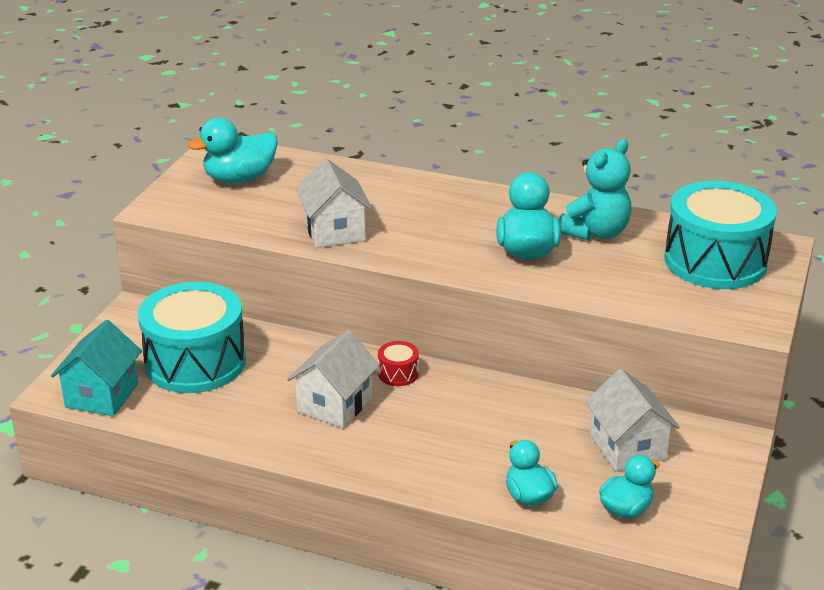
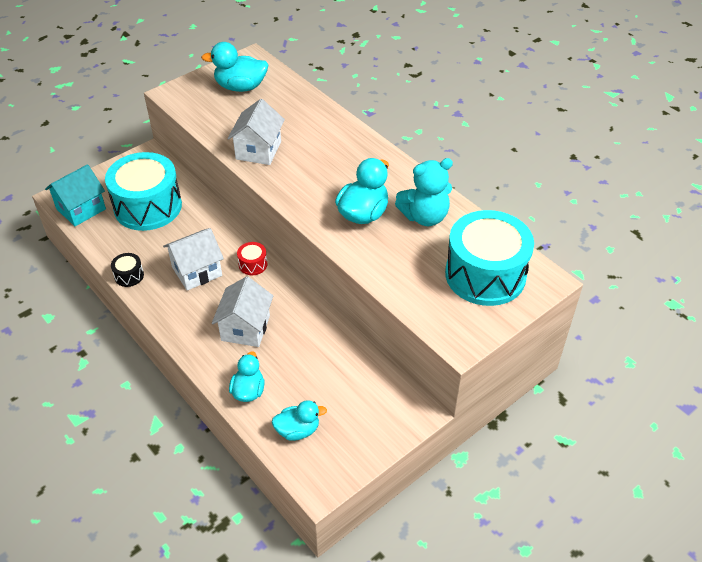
camera: 30 degrees right, 15 degrees up
white house [585,369,680,471] -> white house moved to [212,276,273,347]
none -> black drum [111,253,144,287]

